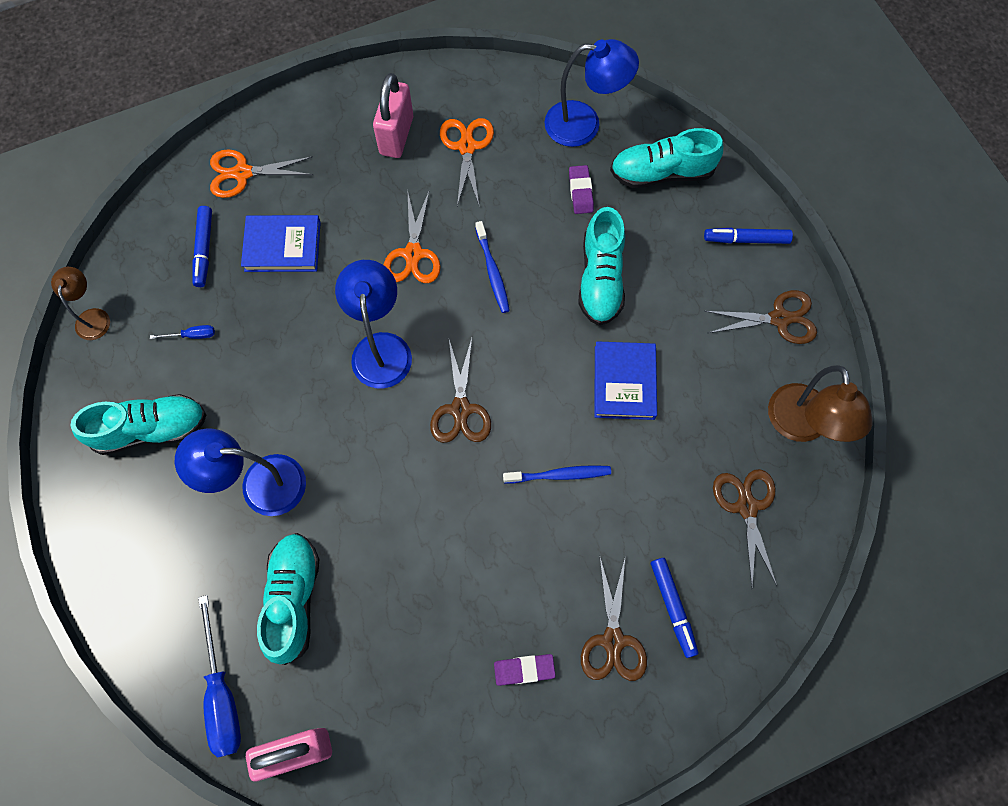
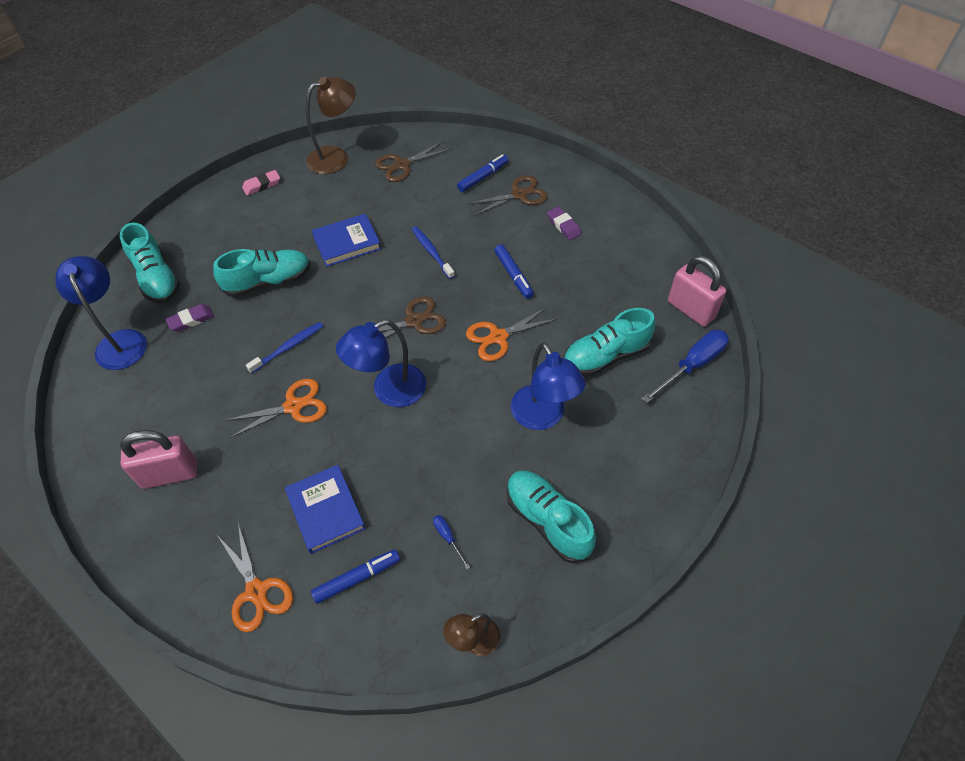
camera: 115 degrees left, 15 degrees down
orange scissors [440,118,494,206] -> orange scissors moved to [466,306,557,361]
blue marker [704,228,793,244] -> blue marker moved to [494,244,534,299]
brown scissors [705,290,817,344] -> pink eraser [242,170,280,195]

